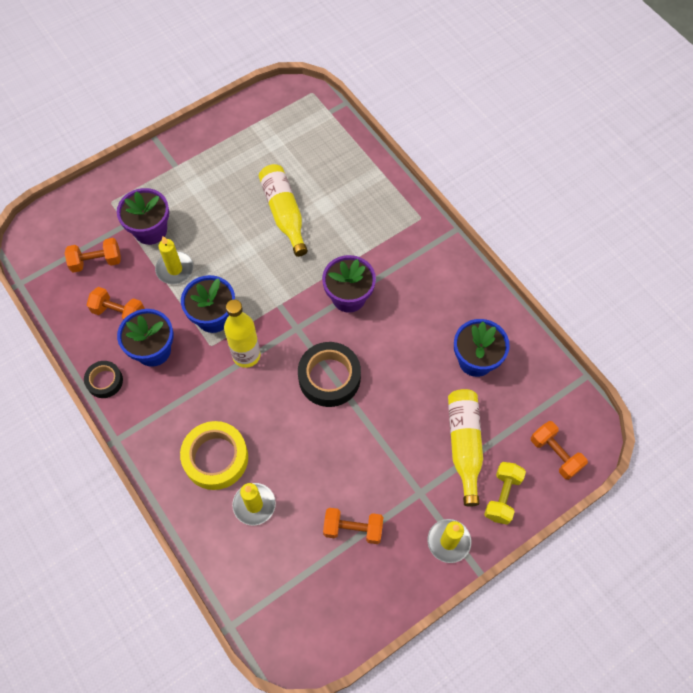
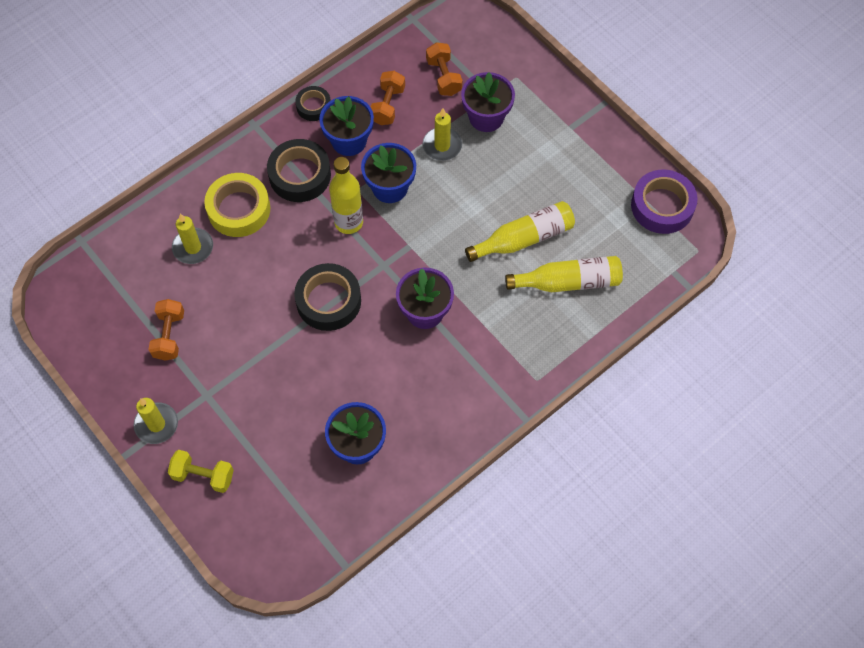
camera: 85 degrees right, 0 degrees up
yellow bottle [448,389,483,507] -> yellow bottle moved to [505,256,623,292]
orange dumbbell [531,421,588,480] -> none
none -> black tape [267,139,331,202]
none -> purple tape [631,169,698,234]

